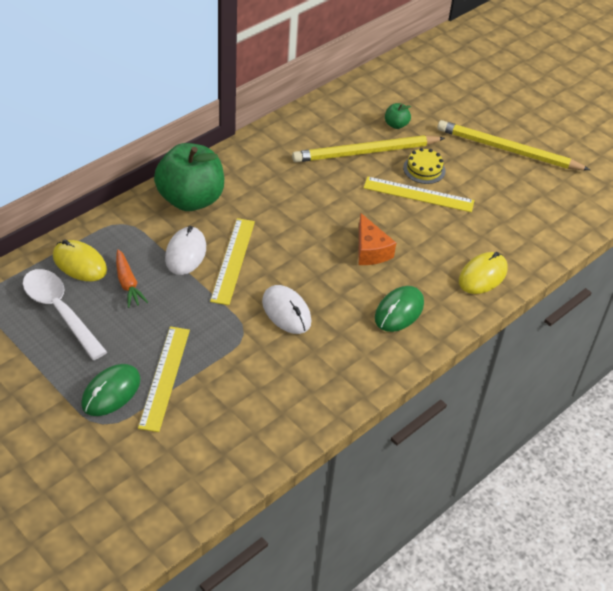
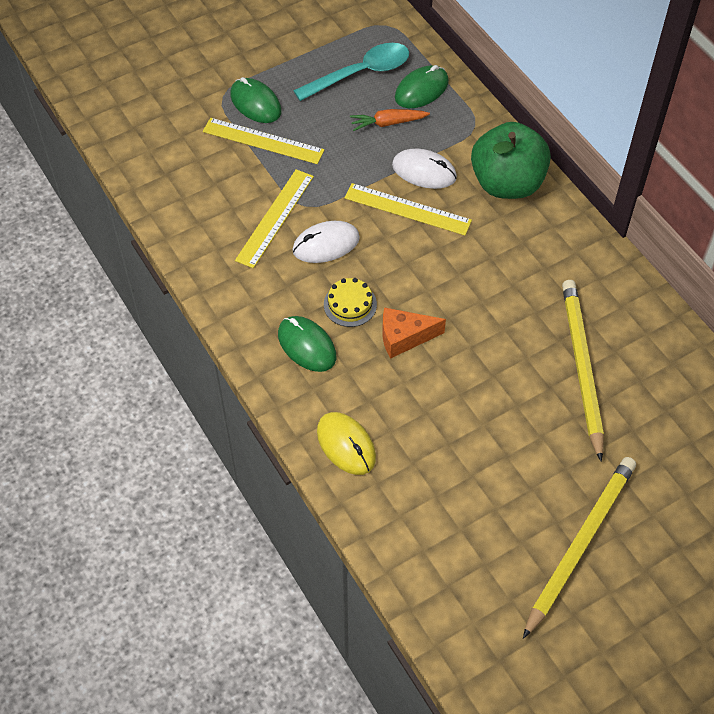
camera: 105 degrees right, 10 degrees up
white spoon [23,269,107,360] -> turquoise spoon [293,43,409,101]
yellow mouse [53,240,107,281] -> green mouse [395,65,449,108]
yellow ruler [364,176,475,212] -> yellow ruler moved to [235,169,314,268]
green apple [385,103,411,129] -> none
yellow cake [403,148,446,184] -> yellow cake moved to [324,278,377,327]

